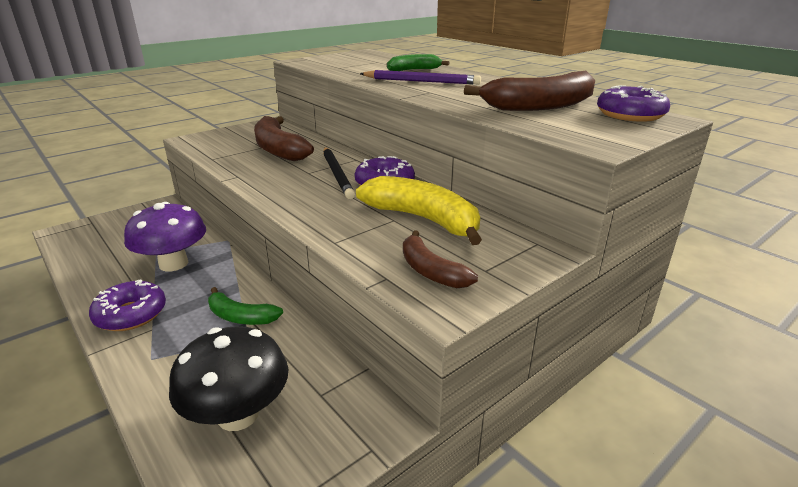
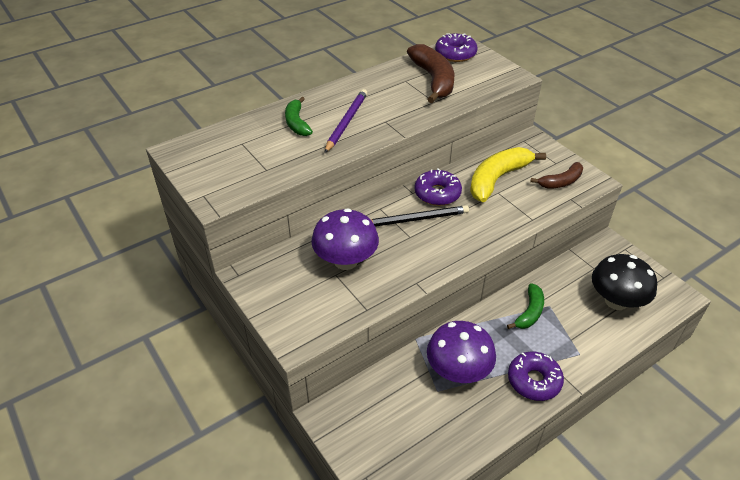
camera: 85 degrees left, 15 degrees up
brown banana [254,116,314,161] -> purple mushroom [311,208,379,270]

